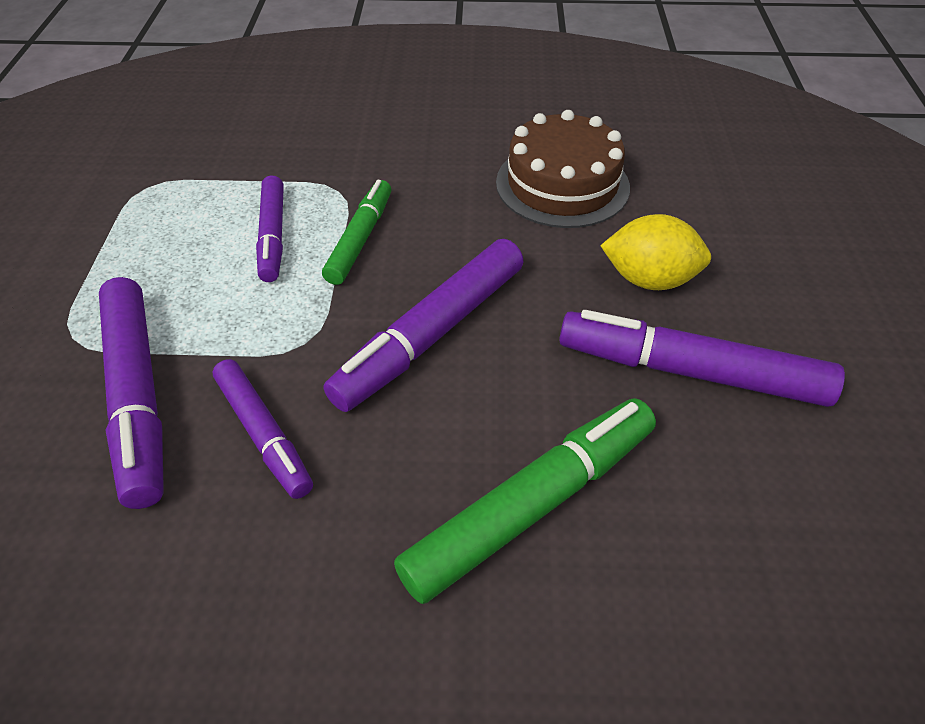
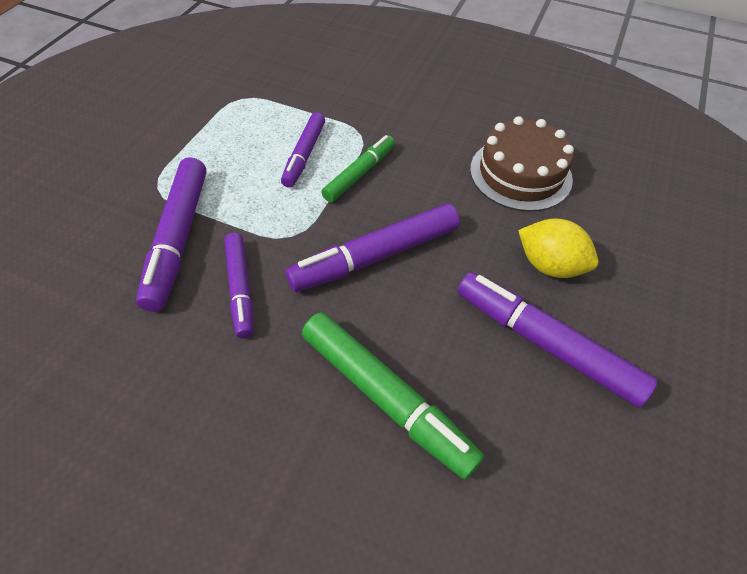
camera: 20 degrees right, 5 degrees up
green marker [394,398,656,604] -> green marker turned 60 degrees clockwise [302,312,484,480]

